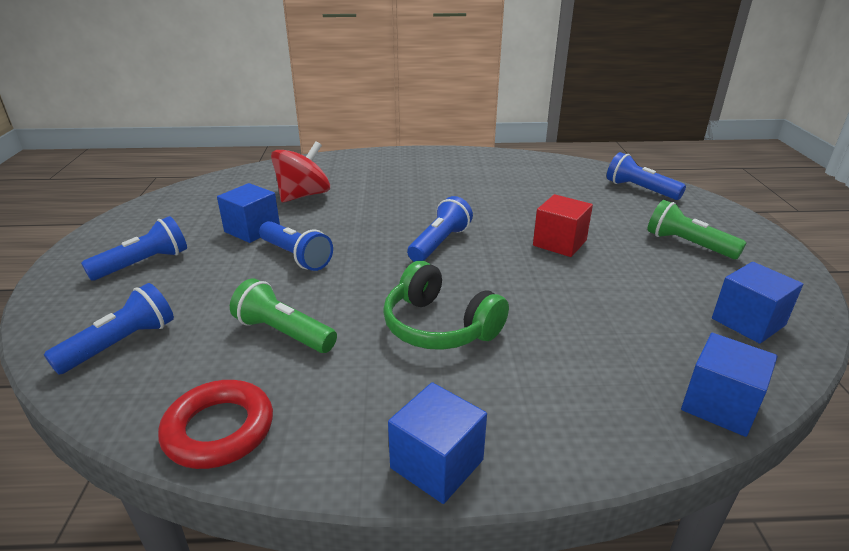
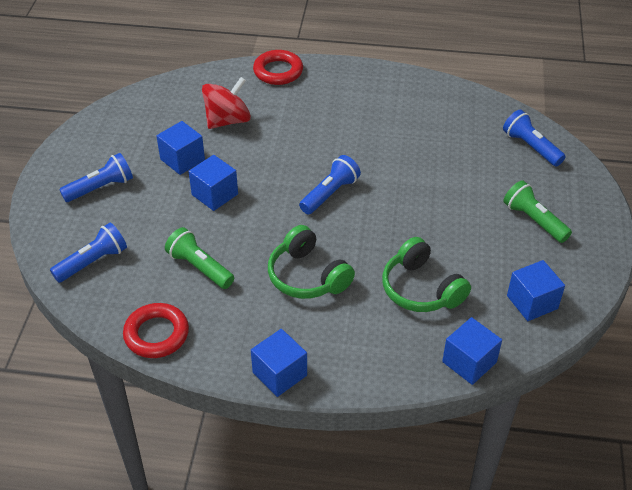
camera: 10 degrees right, 15 degrees up
blue flashlight [259,221,333,271] -> blue cube [189,155,238,211]
red cube [533,194,593,257] -> none
none -> red ring [253,50,303,85]
none -> green headphones [382,237,471,312]

